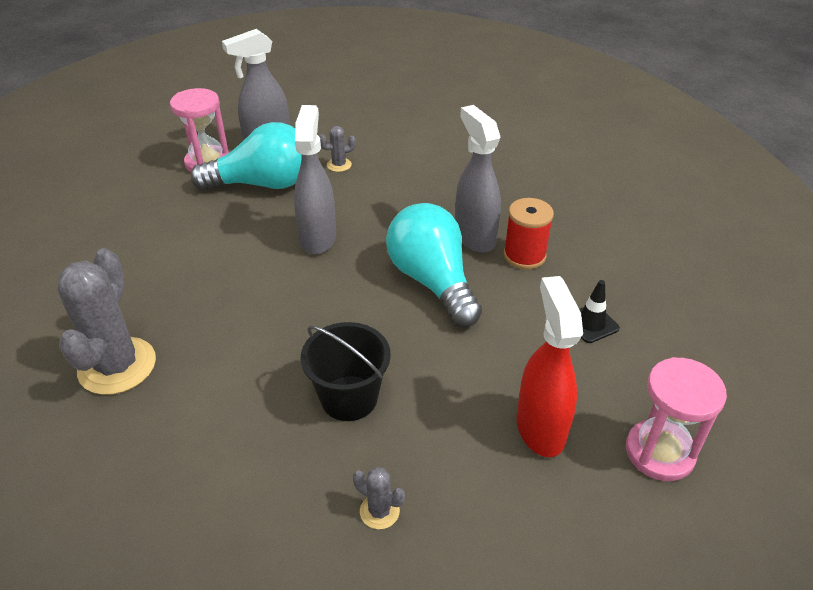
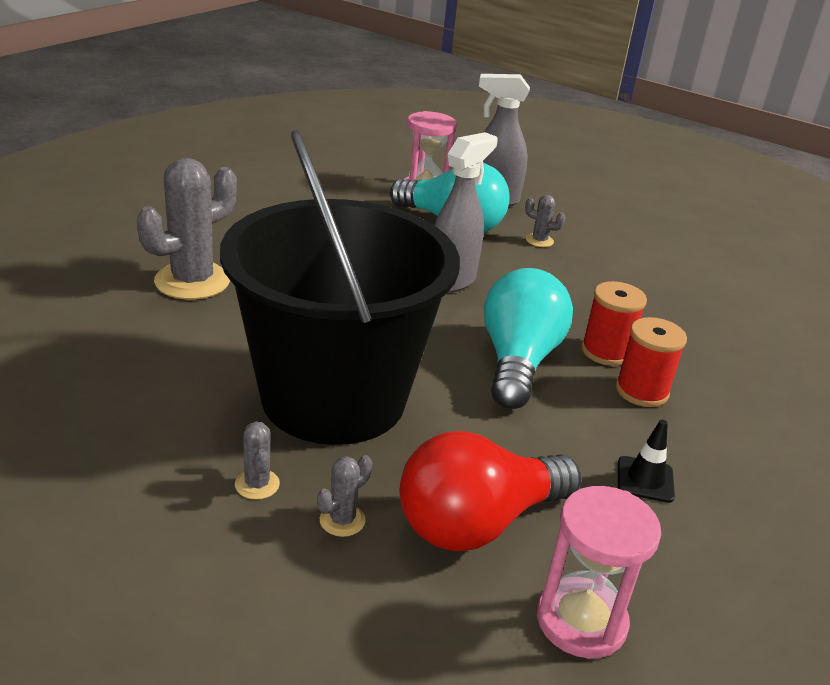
camera: 35 degrees right, 10 degrees down
black bucket [301,322,391,421] -> black bucket [220,130,460,445], size x2.29
grey spray bottle [455,105,501,253] -> red spool [581,281,647,366]
red spray bottle [517,276,583,457] -> red light bulb [400,431,581,551]
none -> grey cactus [317,455,372,537]

